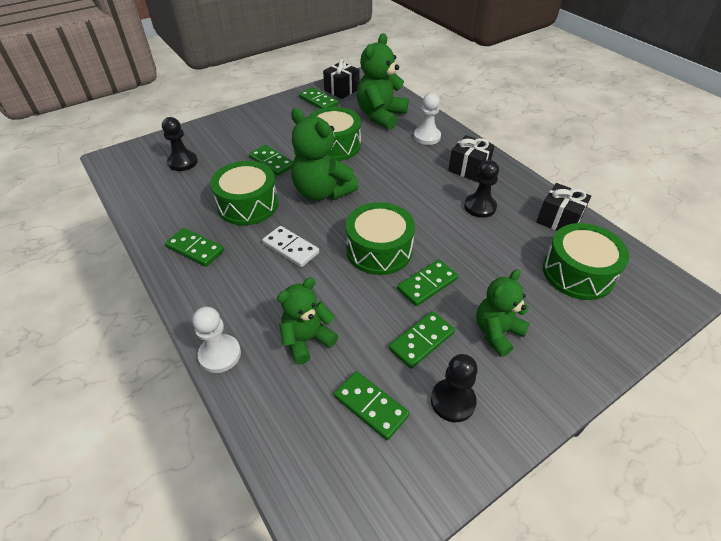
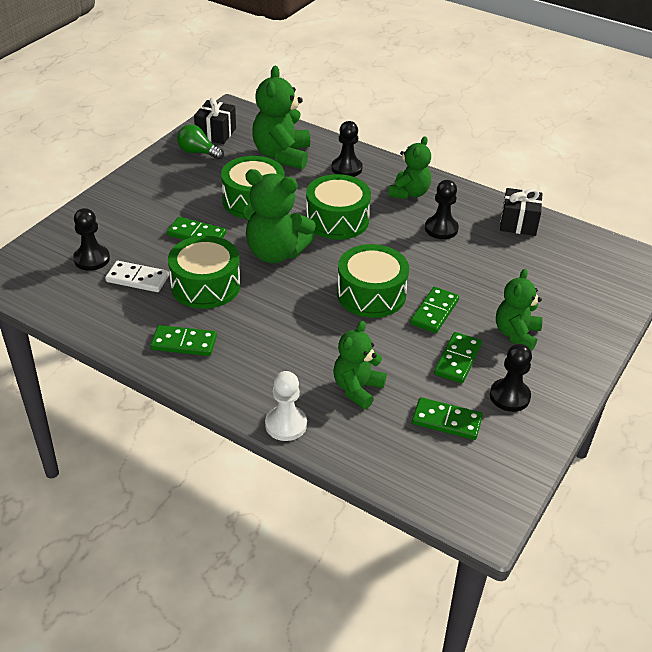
camera: 25 degrees left, 5 degrees down
white domino [262,226,319,267] -> white domino moved to [105,261,169,292]
green domino [299,87,338,109] -> green light bulb [177,124,224,160]
white pawn [414,93,441,145] -> black pawn [332,121,363,177]
black gift [448,135,495,182] -> green teddy bear [388,136,431,199]
green drum [543,223,629,300] -> green drum moved to [306,174,371,240]

